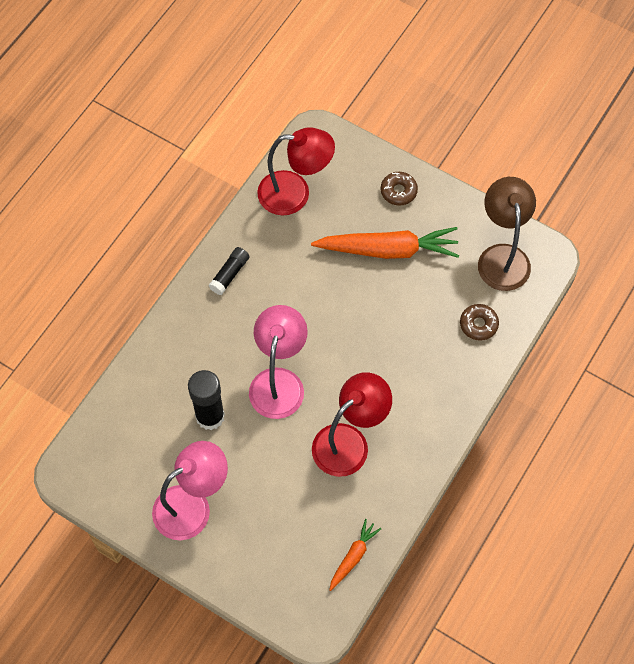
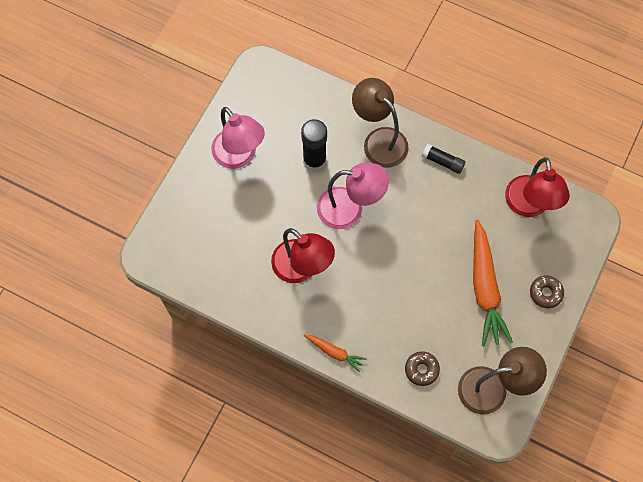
camera: 85 degrees right, 5 degrees up
orange carrot [329,519,381,591] -> orange carrot moved to [304,334,366,372]
none -> brown lamp [352,78,409,168]

